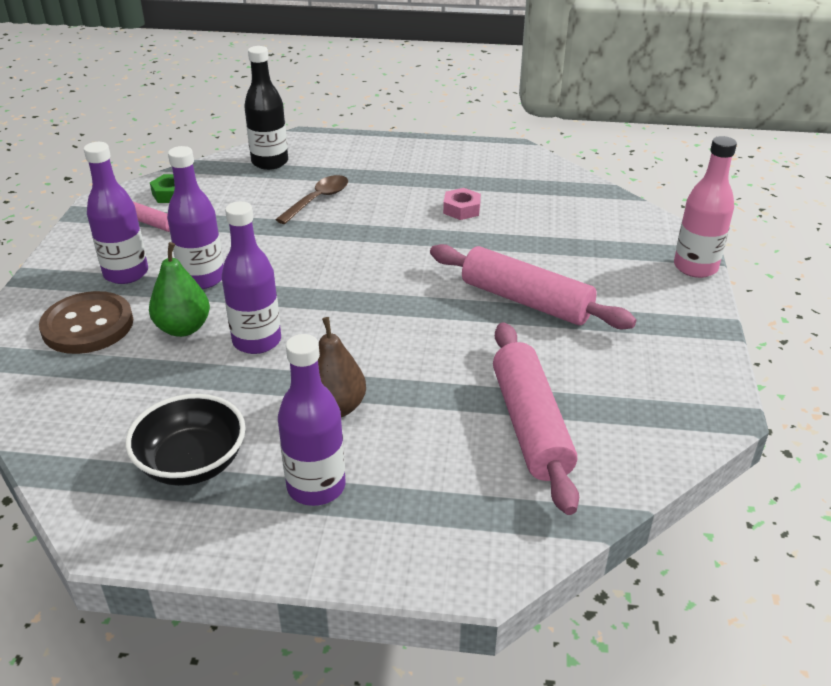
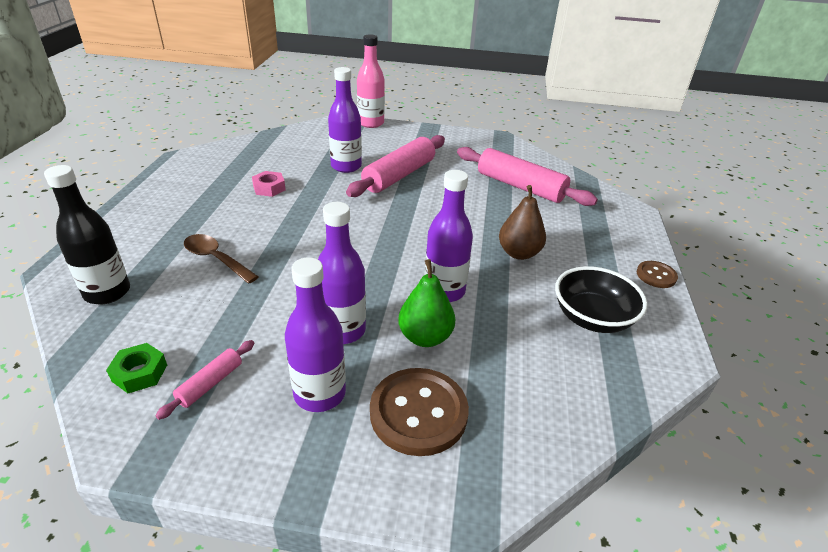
camera: 90 degrees left, 0 degrees up
purple bottle [278,334,345,506] -> purple bottle moved to [328,67,362,173]
pink rolling pin [493,322,579,515] -> pink rolling pin turned 45 degrees clockwise [457,147,598,206]
none -> brown button [637,261,678,288]

